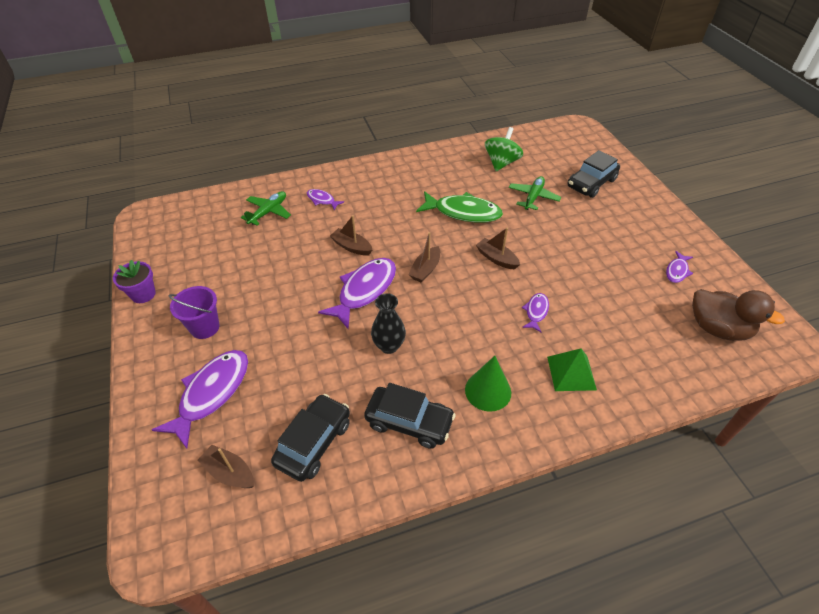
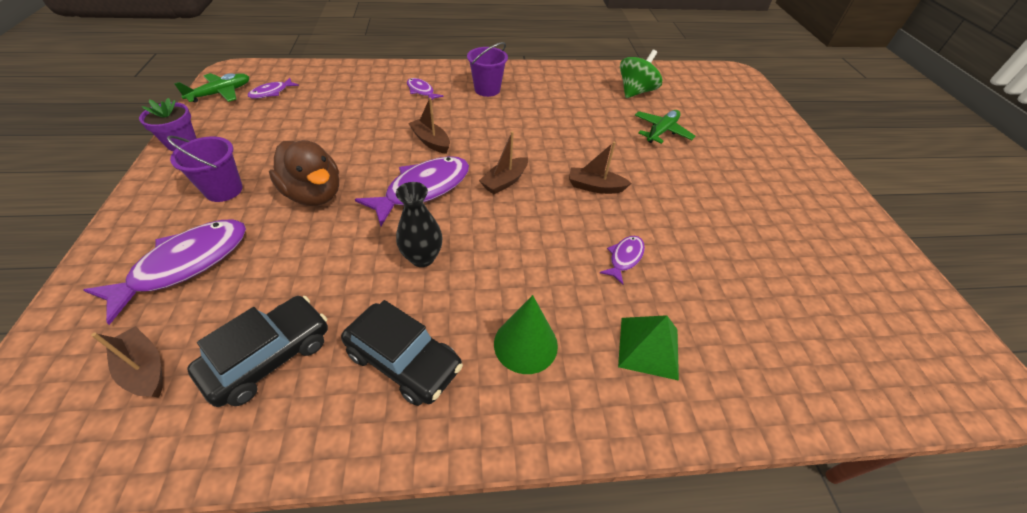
camera: 10 degrees right, 0 degrees up
green plane [241,191,291,226] -> green plane moved to [174,73,249,103]
green fish [416,191,503,223] -> none
brown boat [476,227,520,269] -> brown boat turned 45 degrees counterclockwise [569,142,631,194]
black car [567,150,620,198] -> none
purple fish [666,251,693,283] -> purple fish moved to [248,78,299,99]
brown duck [692,289,785,341] -> brown duck moved to [269,140,339,206]
none -> purple bucket [467,42,508,97]

